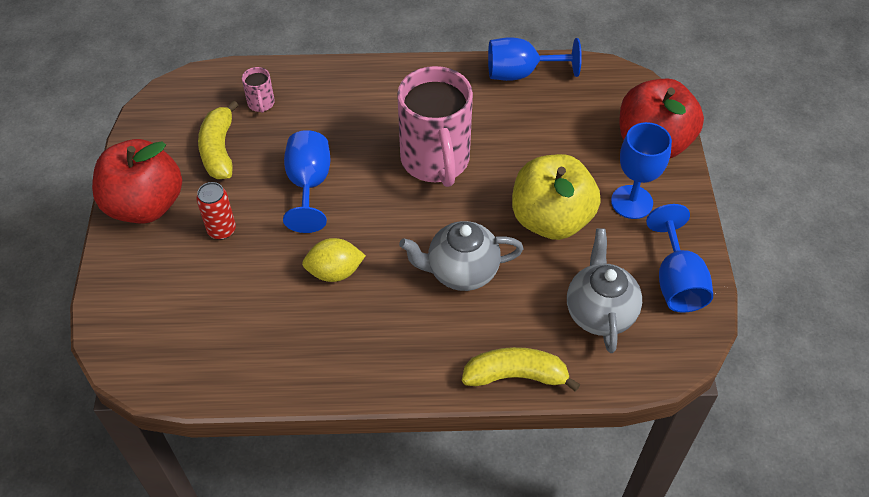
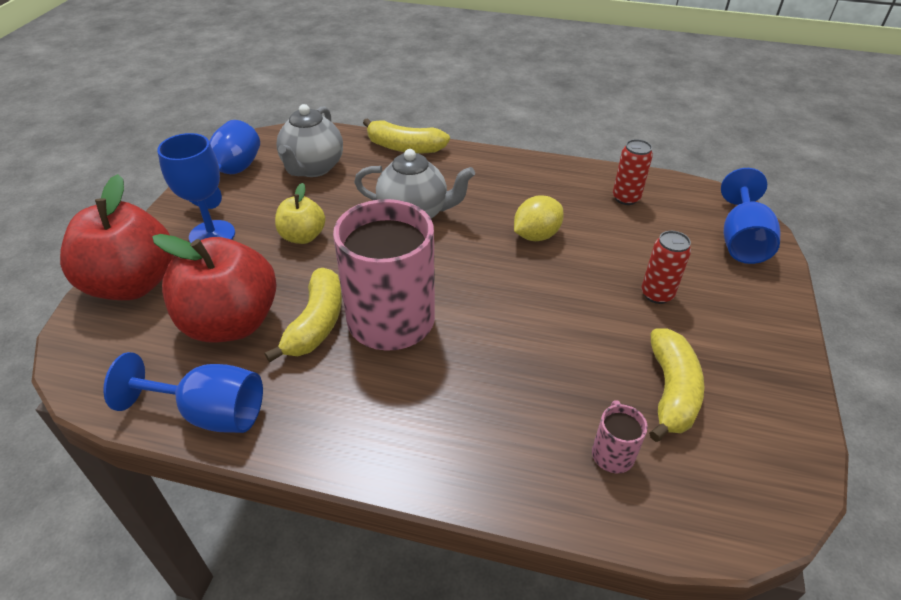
camera: 165 degrees left, 10 degrees down
red apple [92,139,182,224] -> red apple moved to [152,234,277,342]
blue goblet [283,130,330,233] -> blue goblet moved to [721,168,780,264]
yellow lemon [302,238,366,282] -> yellow lemon turned 45 degrees counterclockwise [514,195,564,241]
yellow apple [512,154,601,240] -> yellow apple [275,183,325,244], size x0.54
none -> yellow banana [265,268,342,362]
none -> red can [613,139,653,205]

